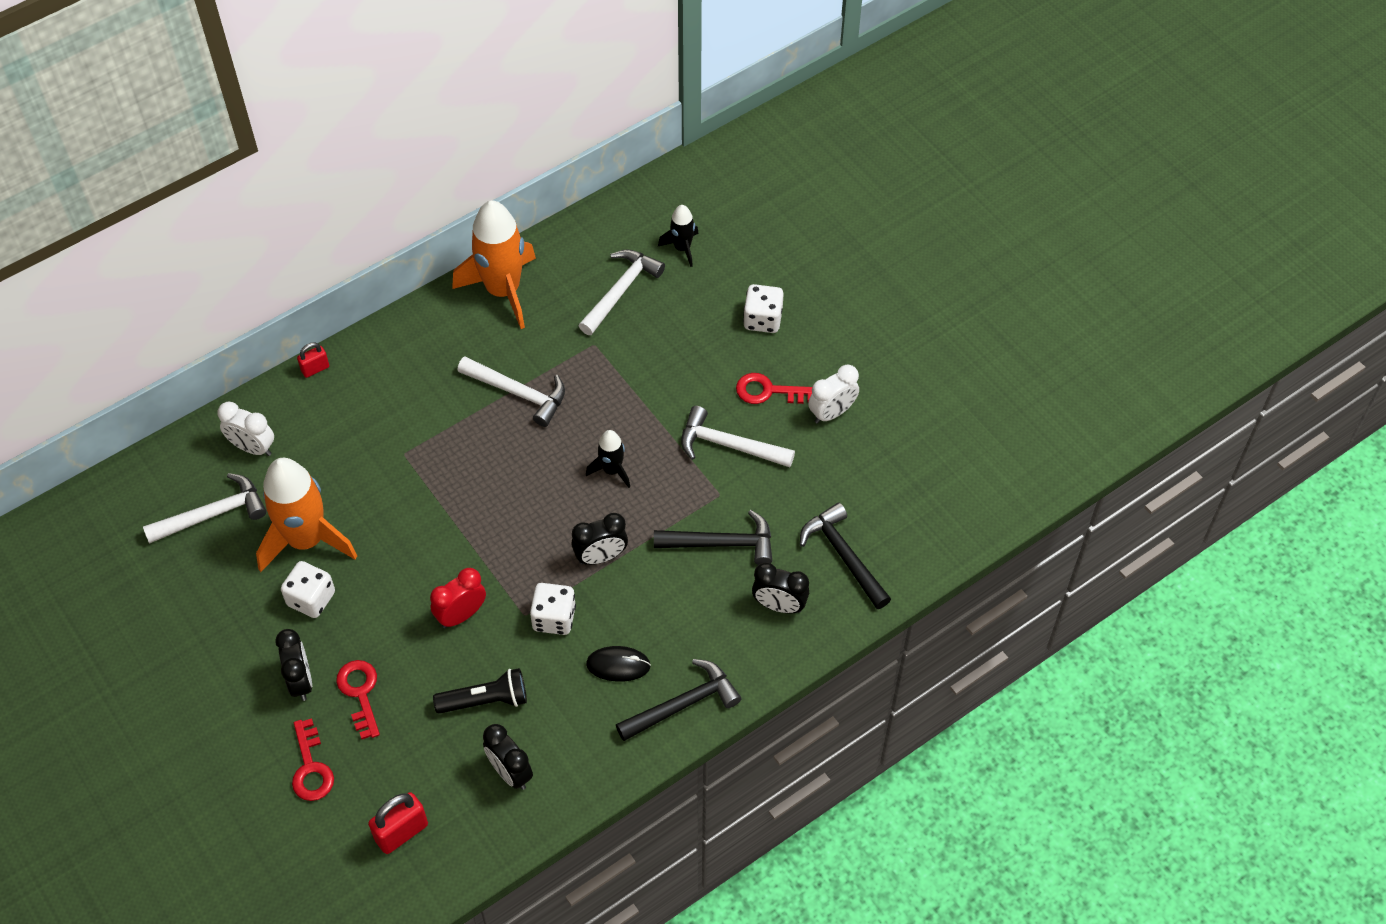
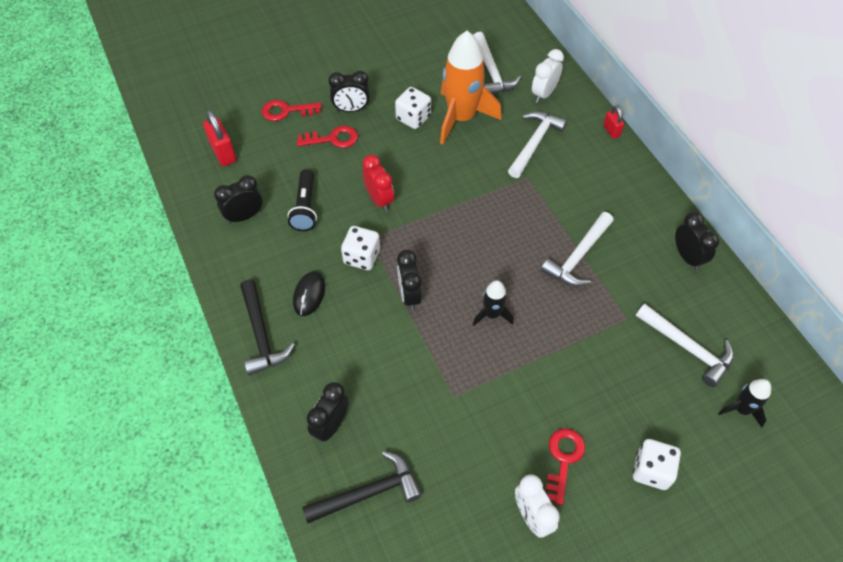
camera: 100 degrees right, 0 degrees up
orange rocket [452,200,536,329] -> black clock [675,212,719,271]
black hammer [654,510,772,565] -> none
white hammer [681,406,795,467] -> white hammer moved to [508,111,567,178]

